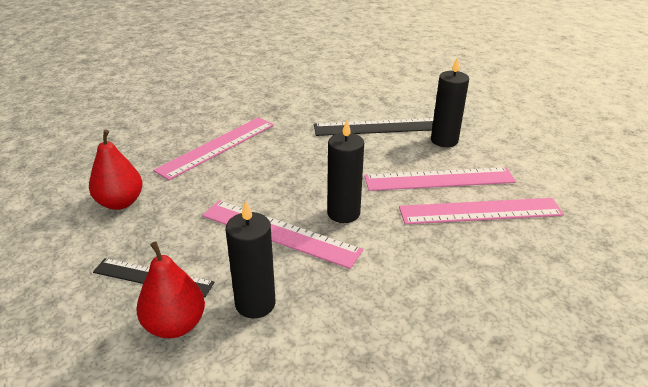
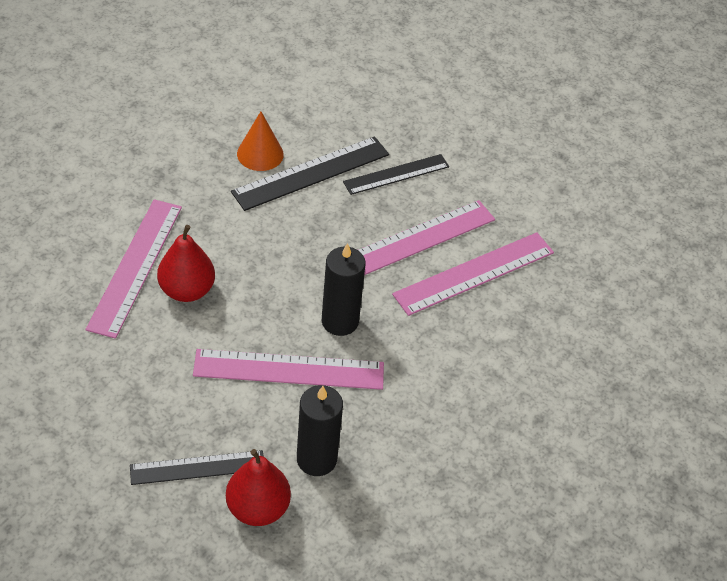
camera: 30 degrees left, 15 degrees up
red pear [89,130,142,210] -> red pear moved to [157,225,215,302]
black candle [431,57,469,147] -> black ruler [343,154,449,195]
none -> orange cone [237,111,284,171]

